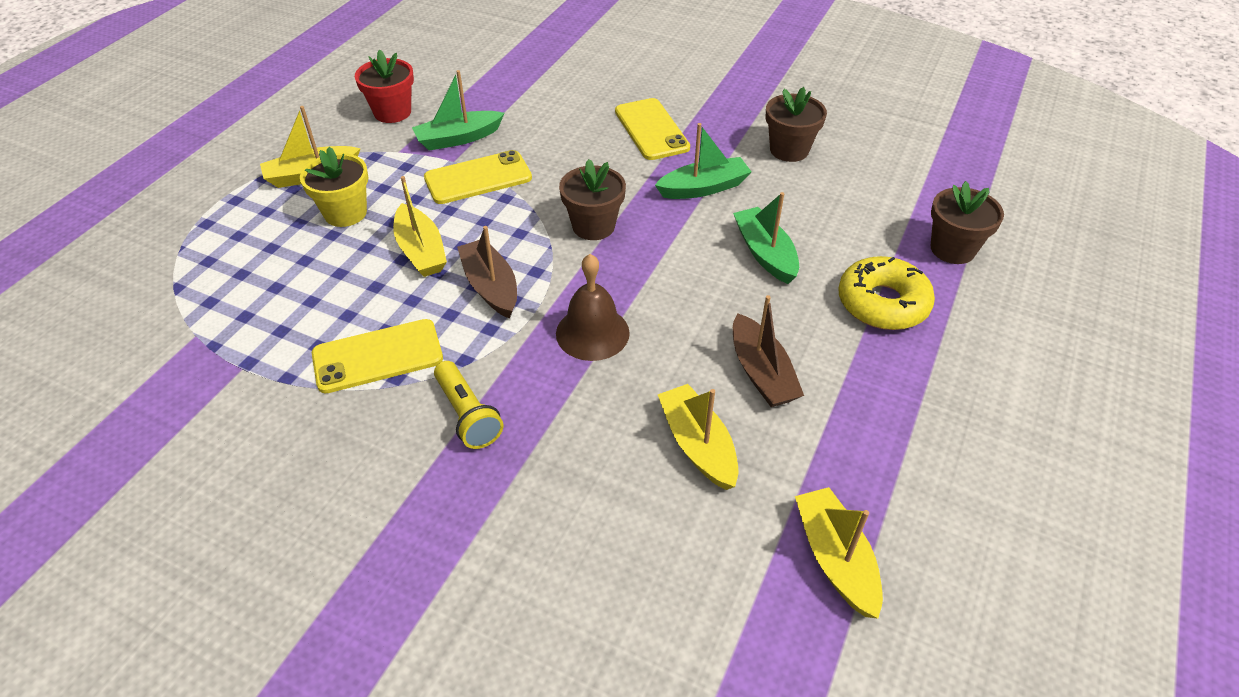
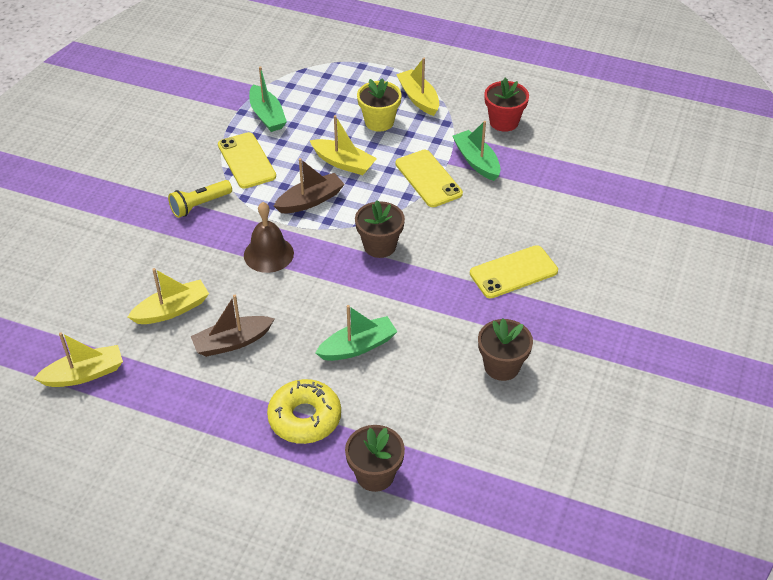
camera: 85 degrees right, 0 degrees up
yellow boat [393,176,447,277] -> yellow boat turned 120 degrees counterclockwise [310,115,377,175]
green boat [655,123,752,199] -> green boat moved to [249,66,287,132]

